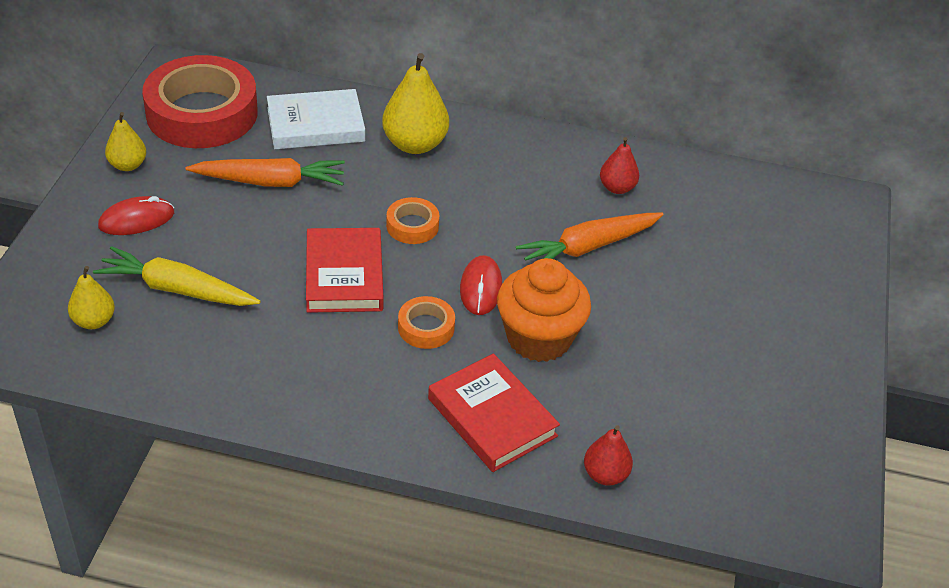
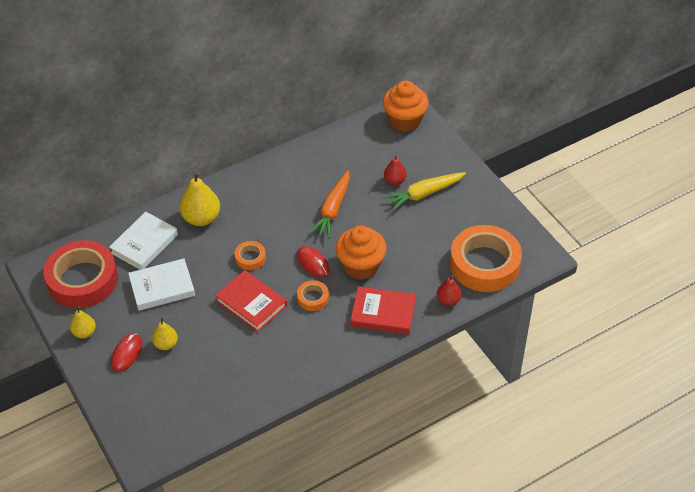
camera: 40 degrees left, 5 degrees up
yellow pear [68,266,115,329] -> yellow pear moved to [152,317,178,350]
yellow carrot [93,246,260,306] -> yellow carrot moved to [382,172,466,211]
orange carrot [185,158,345,187] -> white book [128,258,195,311]
red pear [600,137,639,194] -> red pear moved to [384,155,407,185]
none -> orange cupcake [383,80,429,132]
none -> orange tape [450,225,522,292]

